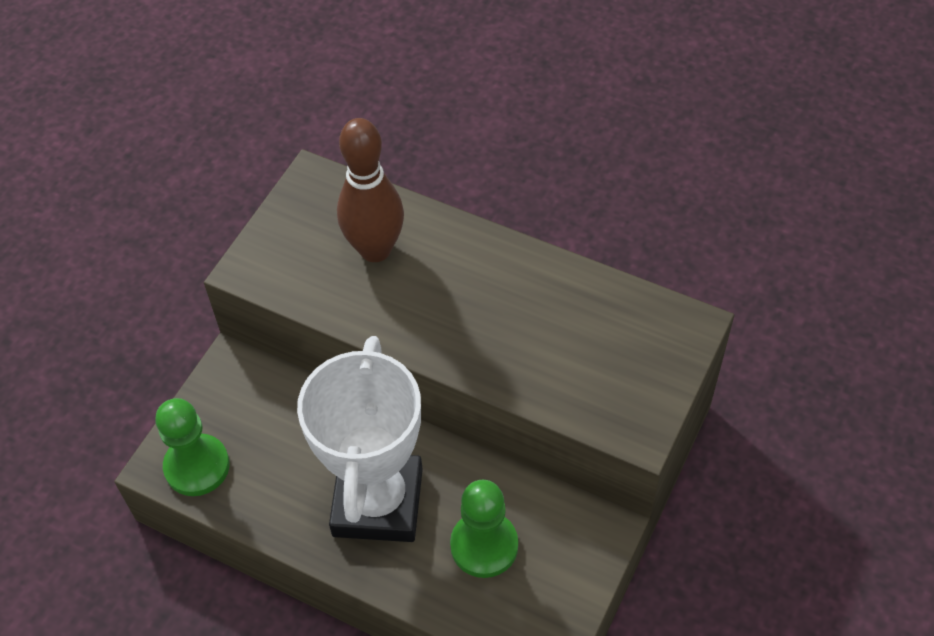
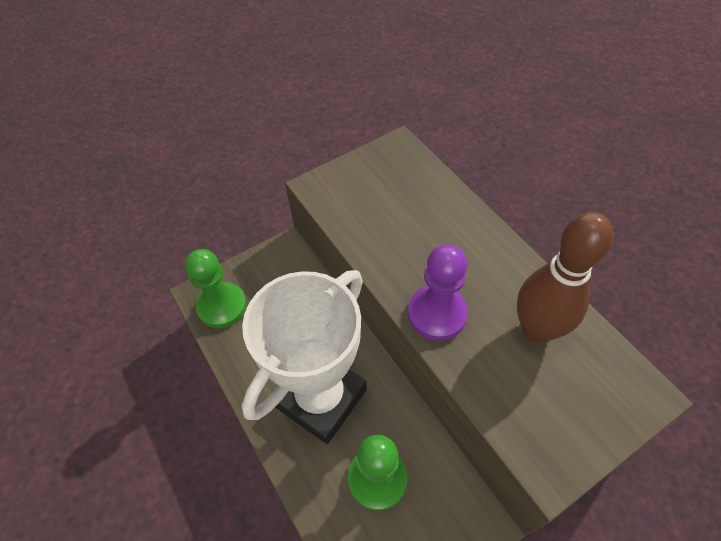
camera: 30 degrees right, 0 degrees up
brown bowling pin [337,118,404,262] -> brown bowling pin moved to [517,212,614,343]
none -> purple pawn [408,244,468,341]

